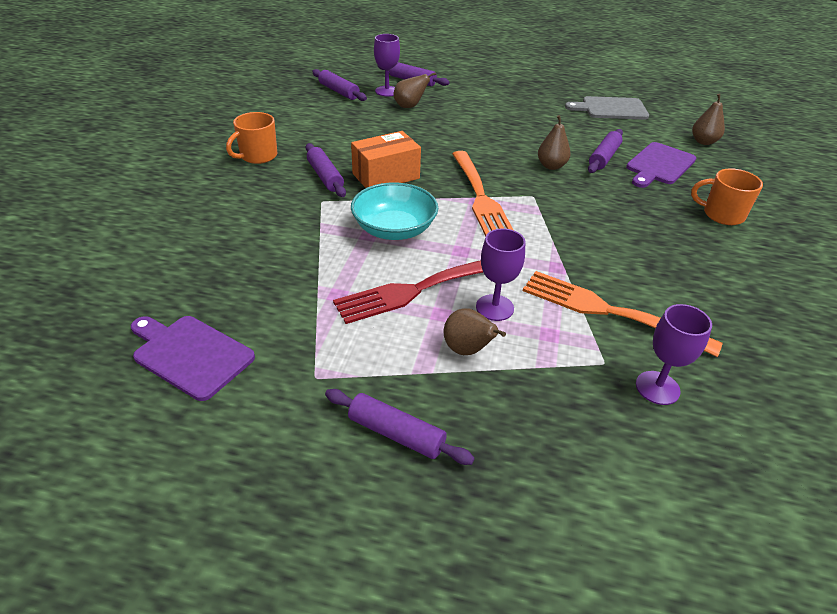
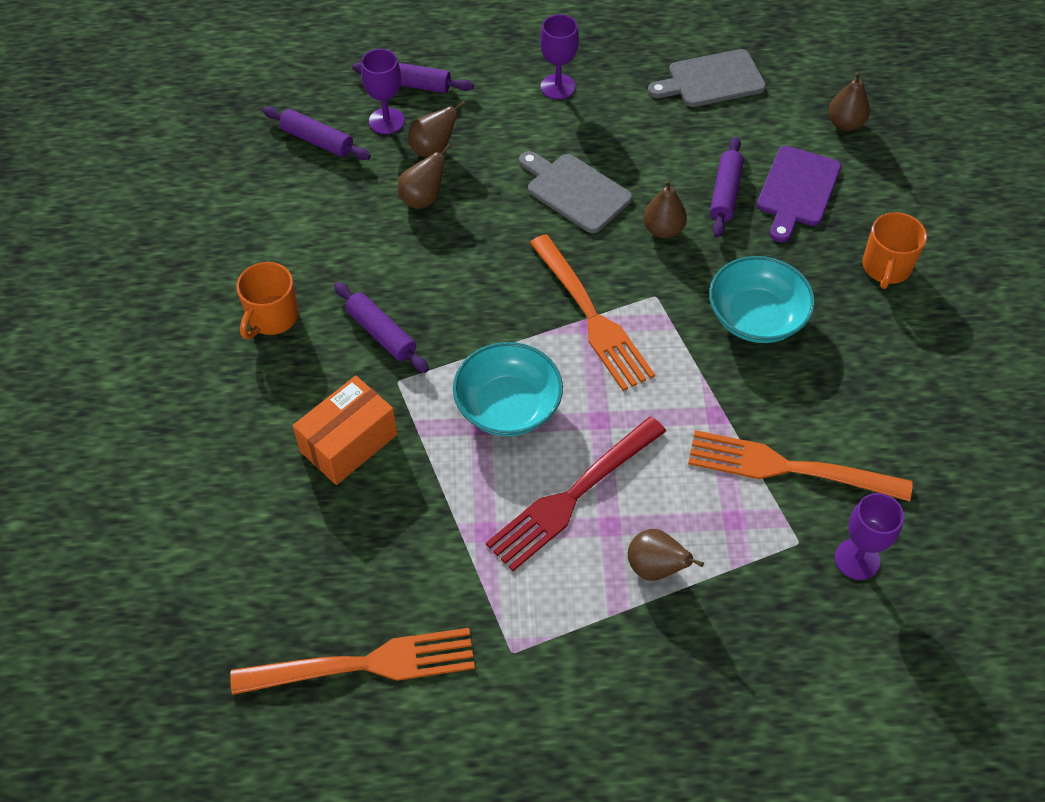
camera: 15 degrees left, 15 degrees up
purple cutting board [131,316,255,401] -> orange fork [230,628,475,695]
purple rolling pin [325,389,475,465] -> none
orange box [351,131,421,188] -> orange box moved to [293,376,397,485]
purple goblet [476,228,525,321] -> purple goblet moved to [540,14,579,100]
orange mug [691,168,763,225] -> orange mug turned 75 degrees counterclockwise [862,212,927,289]
none -> brown pear [398,144,451,209]
none -> grey cutting board [519,151,632,233]
none -> turquoise bowl [709,256,815,343]

